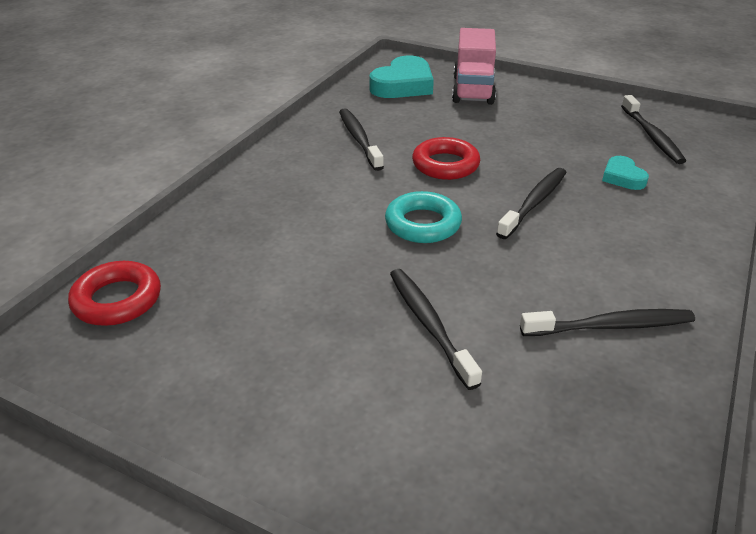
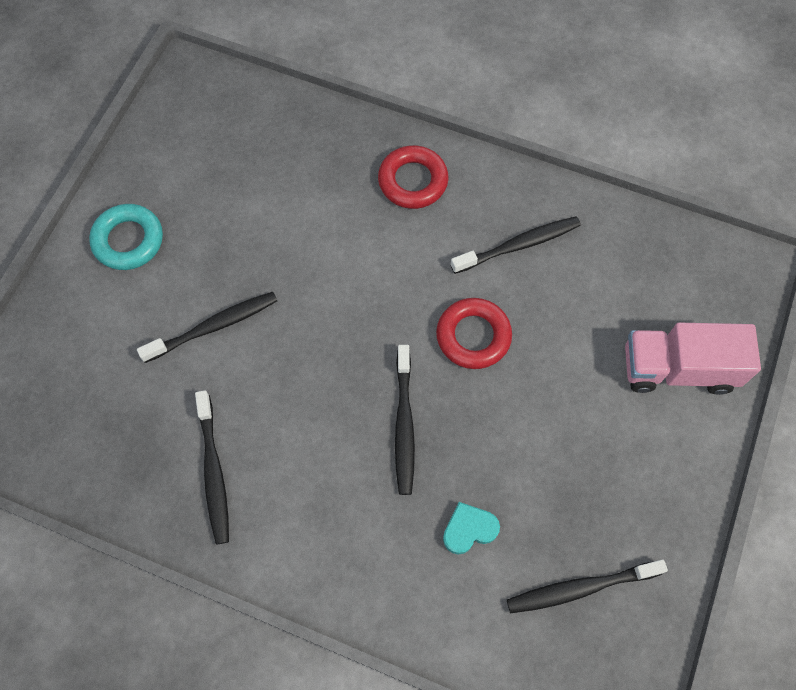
camera: 85 degrees right, 30 degrees up
red ring [68,261,161,326] -> red ring moved to [378,145,449,209]
turquoise heart [370,55,434,98] -> none
turquoise ring [385,191,462,243] -> turquoise ring moved to [89,204,163,270]
black toothbrush [496,168,567,239] -> black toothbrush turned 60 degrees clockwise [395,345,415,495]

